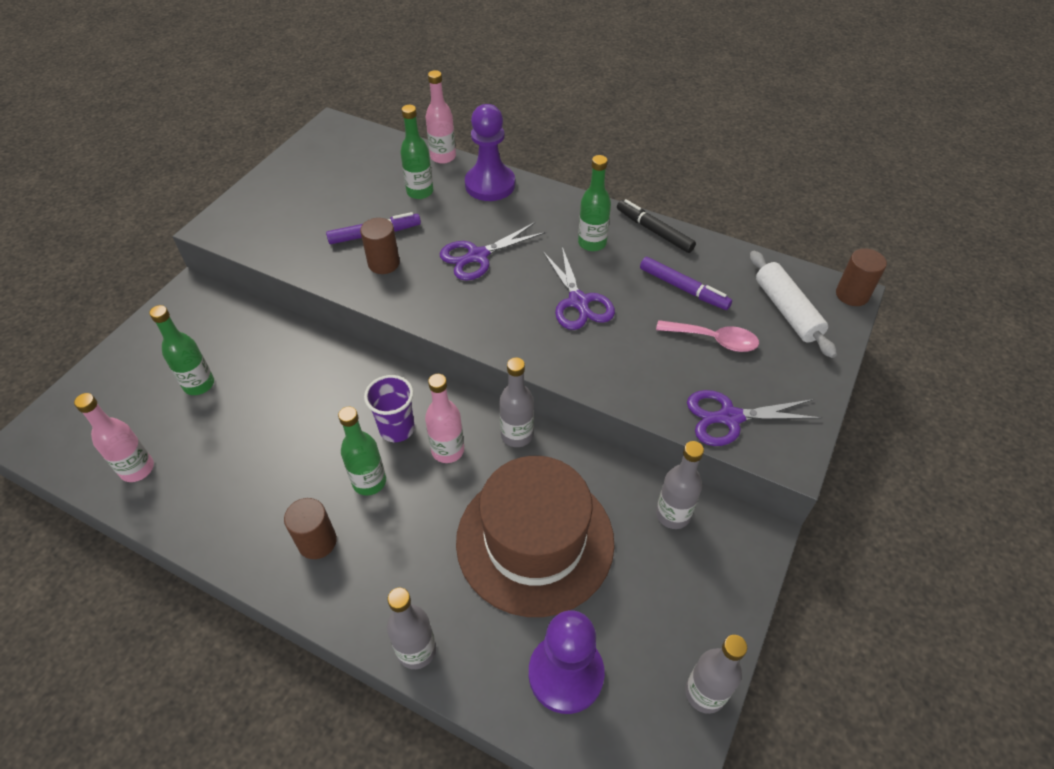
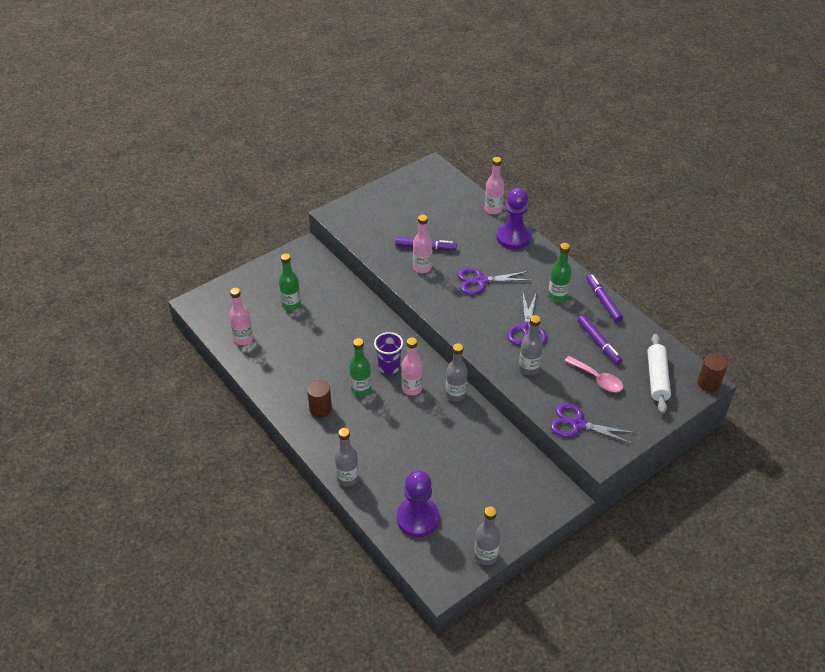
camera: 25 degrees right, 5 degrees down
brown cylinder [360,218,400,274] -> pink bottle [413,215,432,273]
green bottle [400,105,433,199] -> none
brown hat [456,456,615,617] -> none
black marker [617,199,696,253] -> purple marker [586,274,623,322]
grey bottle [656,441,704,529] -> grey bottle moved to [519,315,543,375]

